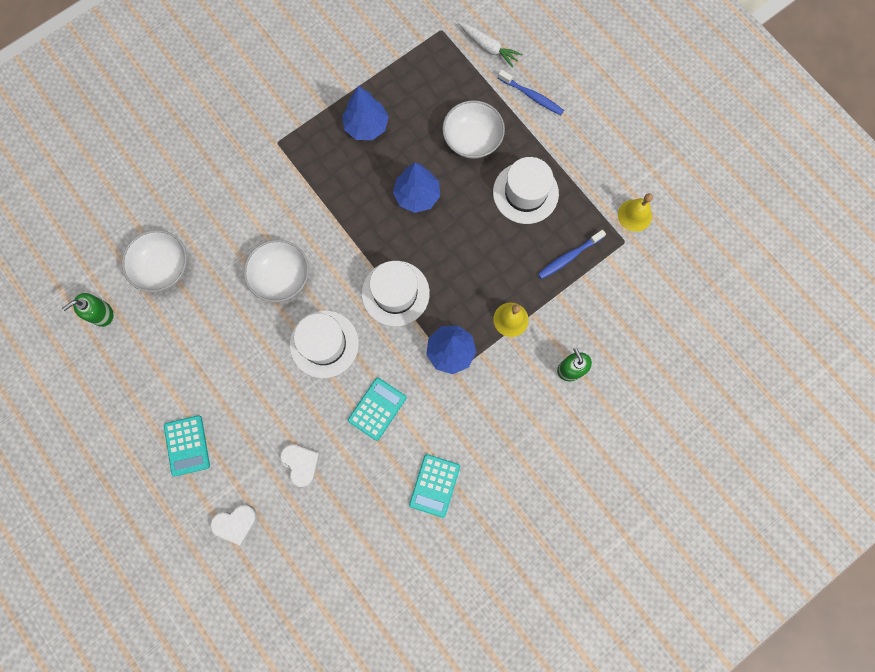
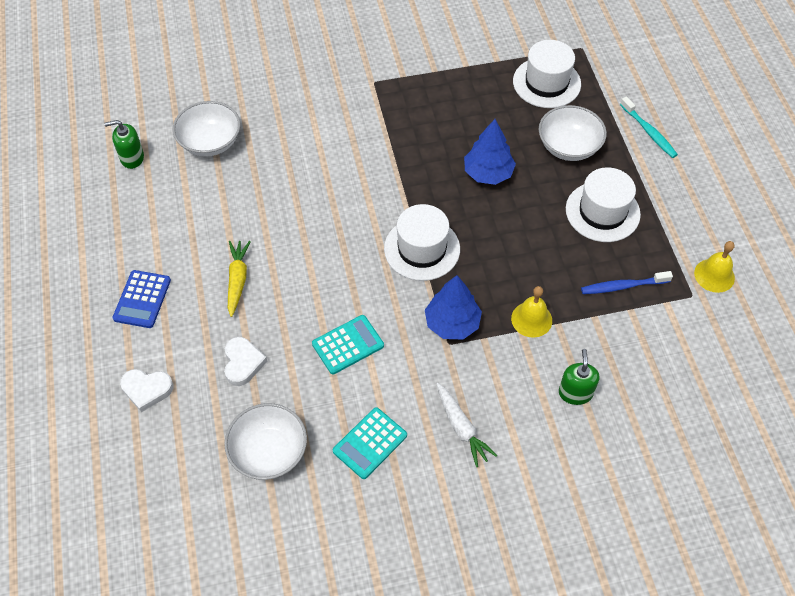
camera: 25 degrees right, 20 degrees down
turquoise calculator [164,415,210,476] -> blue calculator [113,270,171,328]
white bowl [244,240,309,302] -> white bowl moved to [224,403,307,480]
white hat [290,310,359,378] -> white hat moved to [513,40,581,108]
blue tree [342,86,389,140] -> none
white carrot [458,22,523,68] -> white carrot moved to [437,383,497,467]
blue toothbrush [498,70,564,115] -> turquoise toothbrush [620,96,678,158]
none -> yellow carrot [228,241,251,317]

